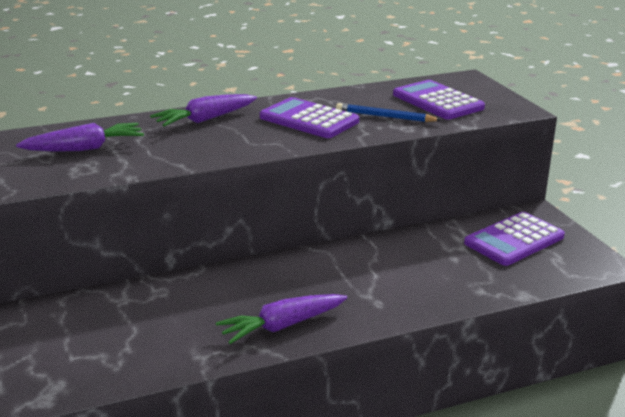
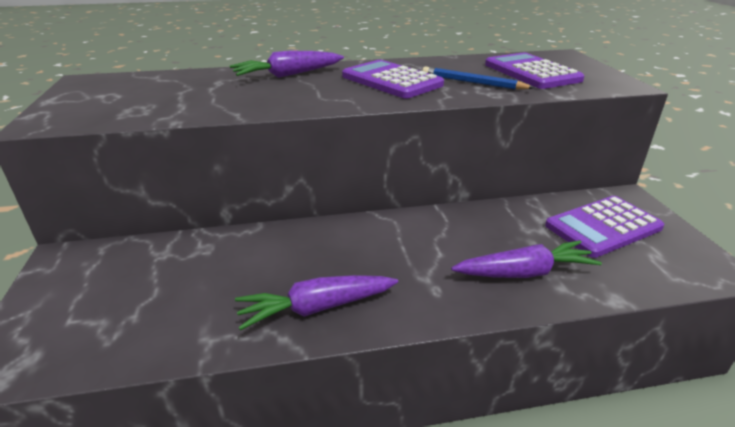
camera: 10 degrees right, 5 degrees up
purple carrot [16,123,144,152] -> purple carrot moved to [451,240,602,278]

